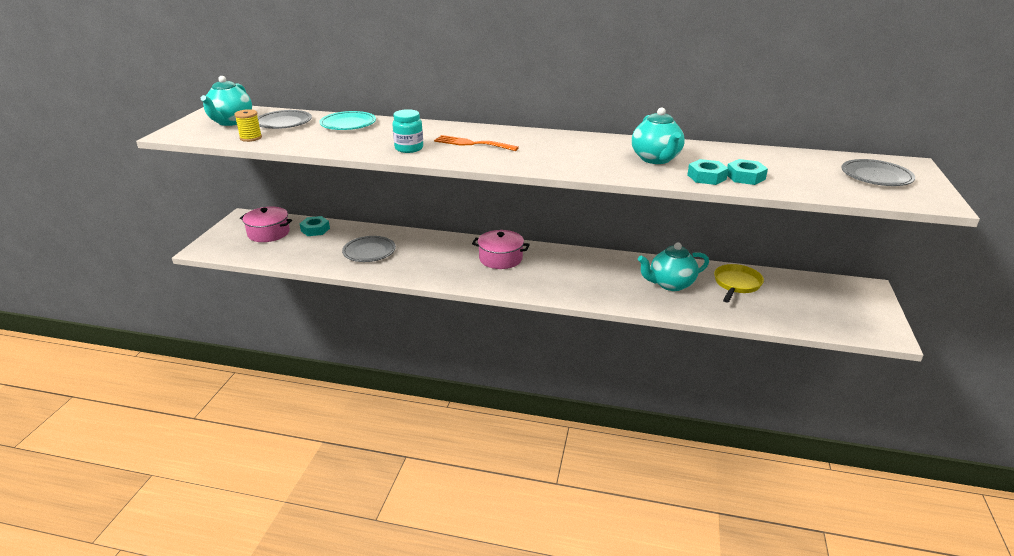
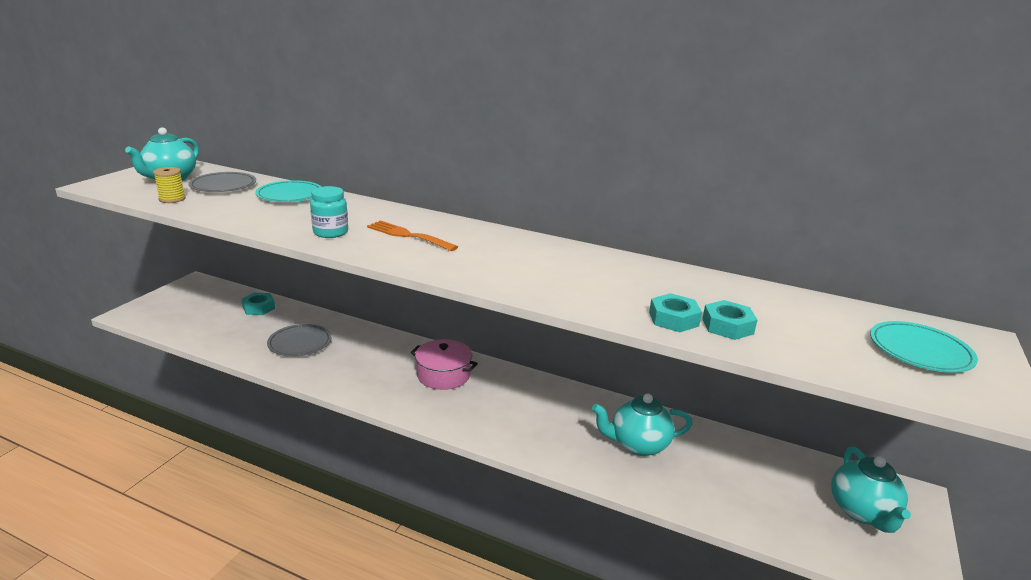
camera: 10 degrees right, 5 degrees down
pink pot [240,207,292,242] -> none
turquoise teapot [632,107,685,164] -> turquoise teapot moved to [831,446,911,533]
yellow pan [714,264,764,303] -> none
grey plate [841,159,915,186] -> turquoise plate [870,321,978,373]

